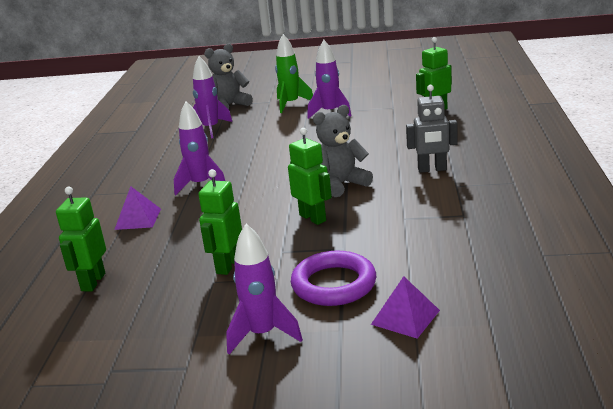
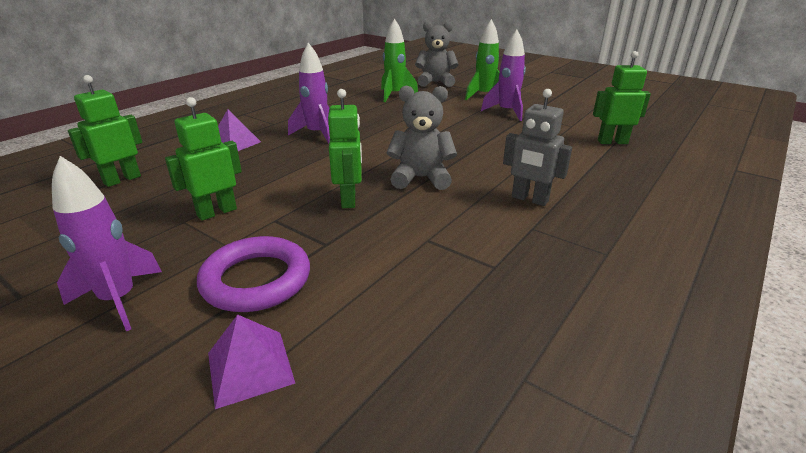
camera: 30 degrees right, 5 degrees up
purple rocket [193,56,232,138] -> green rocket [381,19,418,102]

